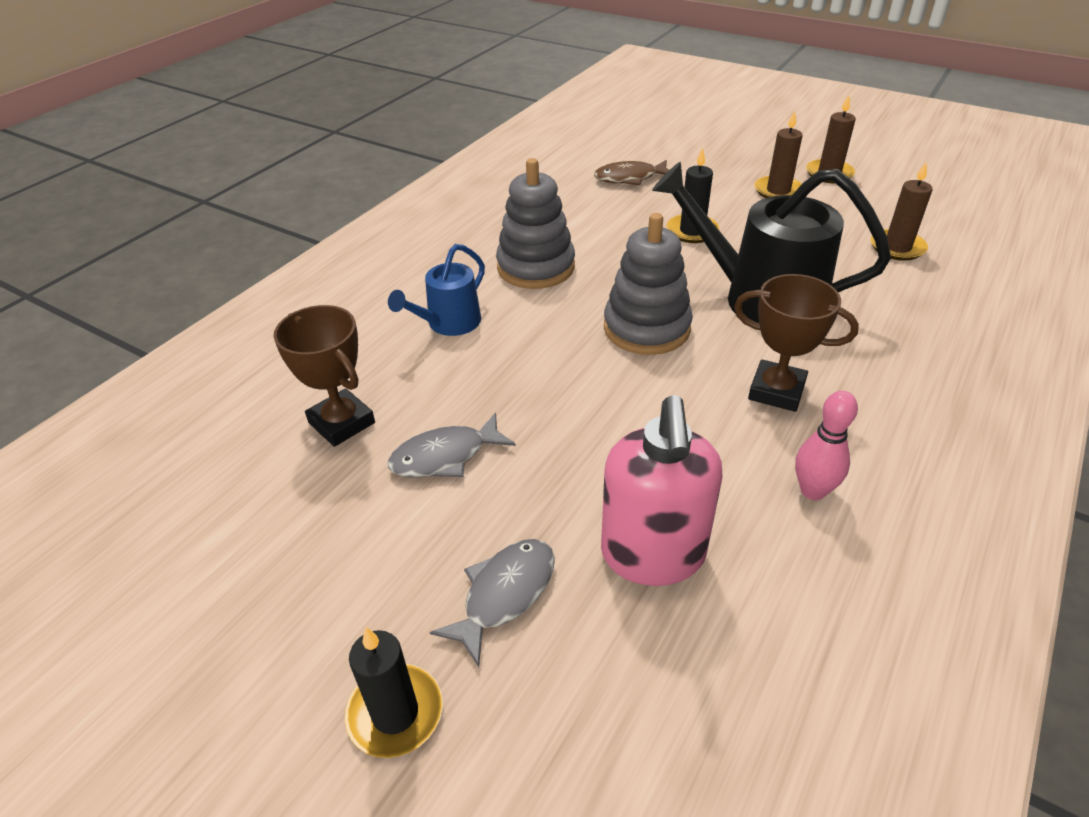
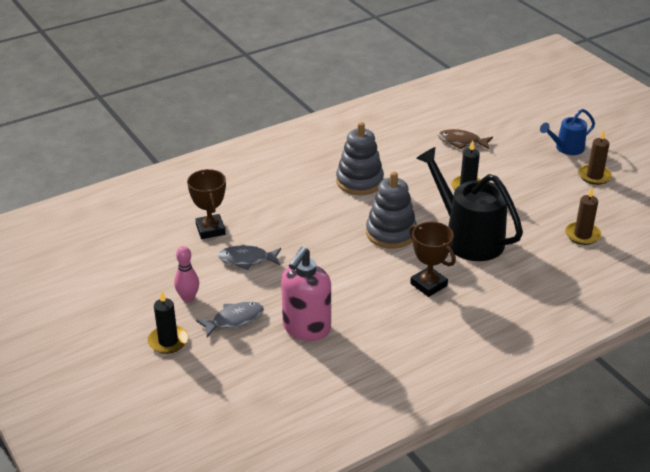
camera: 25 degrees right, 5 degrees down
blue watering can [388,244,485,336] -> blue watering can moved to [540,109,595,155]
brown candle [755,111,803,198] -> none
pink bowling pin [795,391,858,500] -> pink bowling pin moved to [174,246,199,302]

